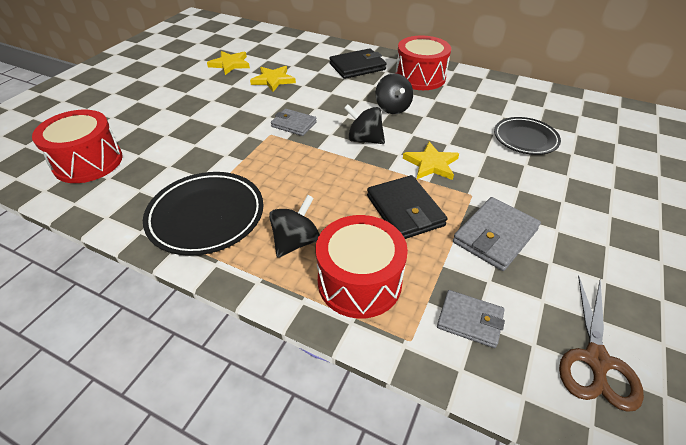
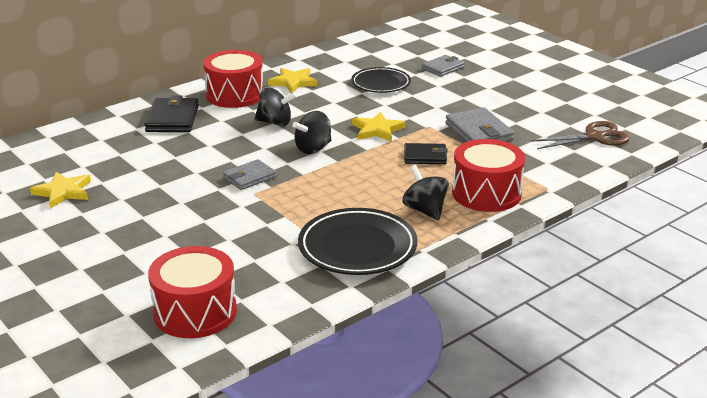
camera: 65 degrees left, 15 degrees down
yellow star [250,66,296,92] -> yellow star moved to [268,68,318,93]
black wallet [367,175,447,239] -> black wallet [404,143,448,164], size x0.66
grey wallet [437,290,505,348] -> grey wallet moved to [422,55,465,77]
brown scissors [559,276,644,412] -> brown scissors turned 60 degrees counterclockwise [530,121,630,149]

